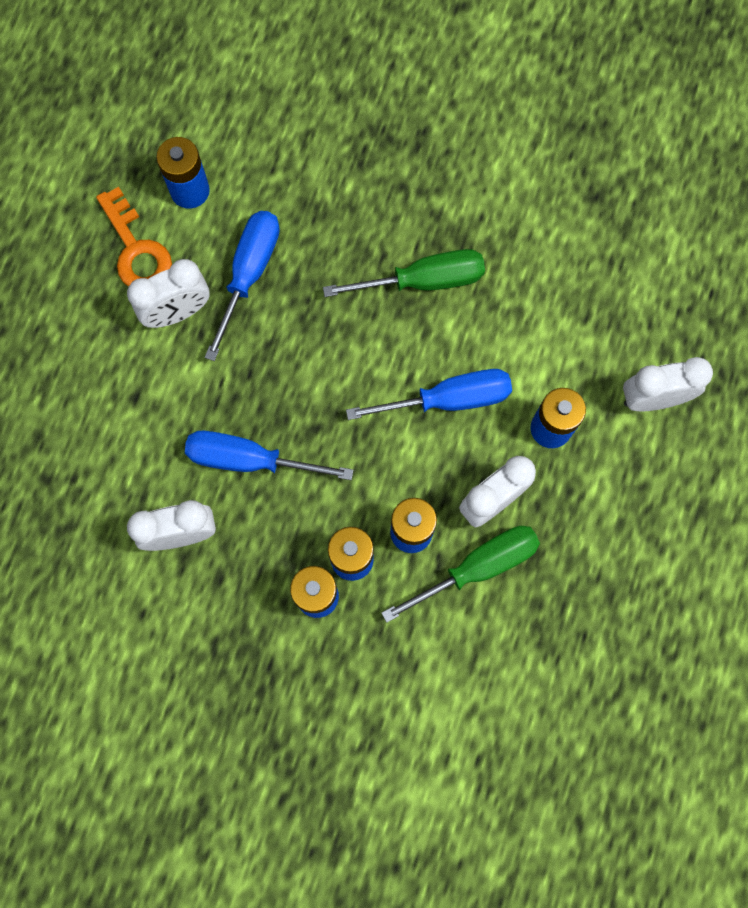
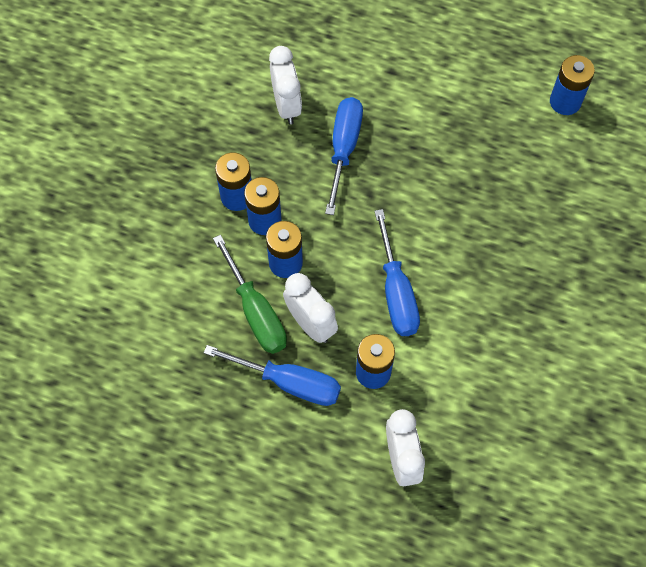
camera: 90 degrees right, 10 degrees down
orange key [96,187,172,287] -> none
white clock [127,259,210,328] -> none
blue screwdriver [205,211,280,361] -> blue screwdriver moved to [204,345,341,406]
green screwdriver [323,249,485,297] -> none

